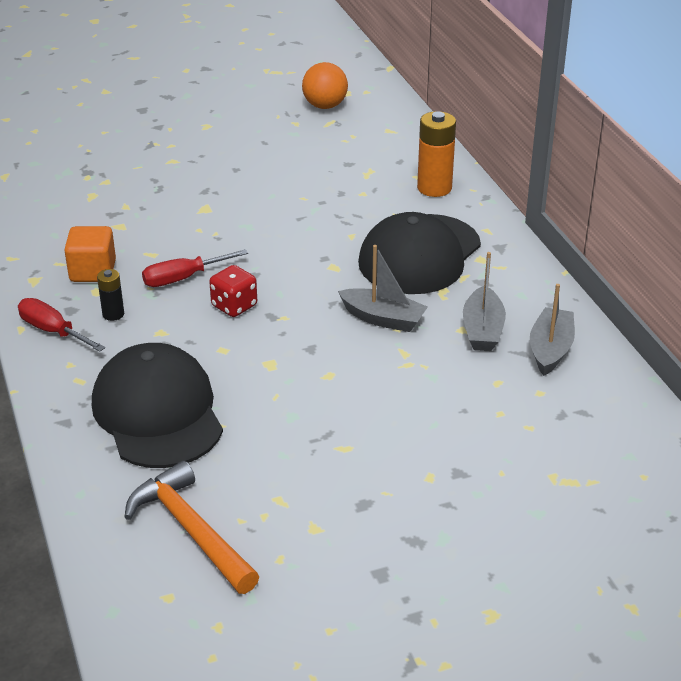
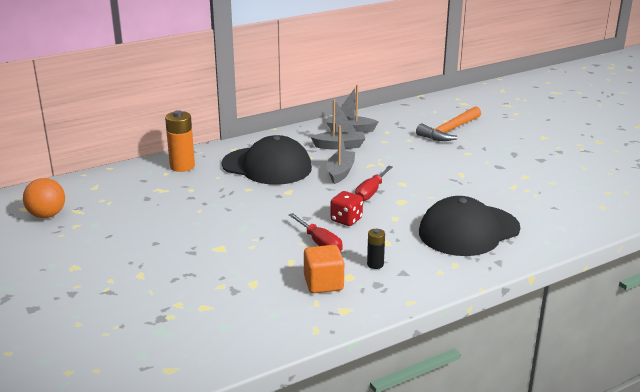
camera: 100 degrees left, 10 degrees down
red screwdriver [18,298,105,352] -> red screwdriver moved to [355,166,393,201]
orange hammer [124,461,259,594] -> orange hammer moved to [416,106,481,141]

